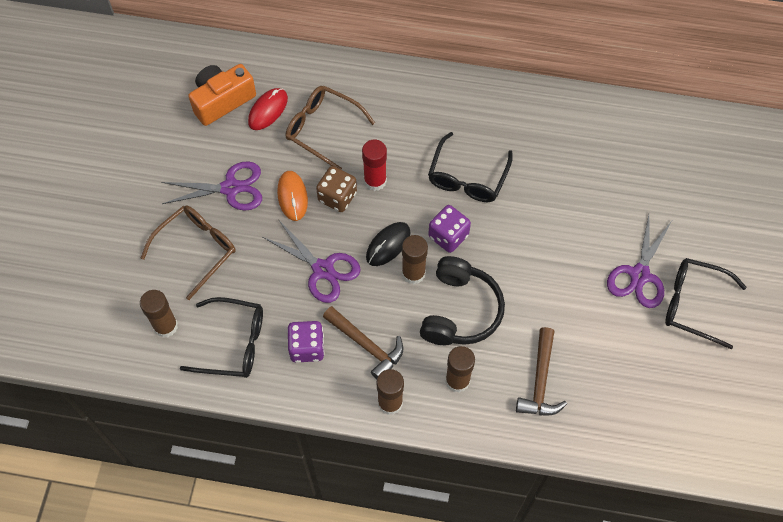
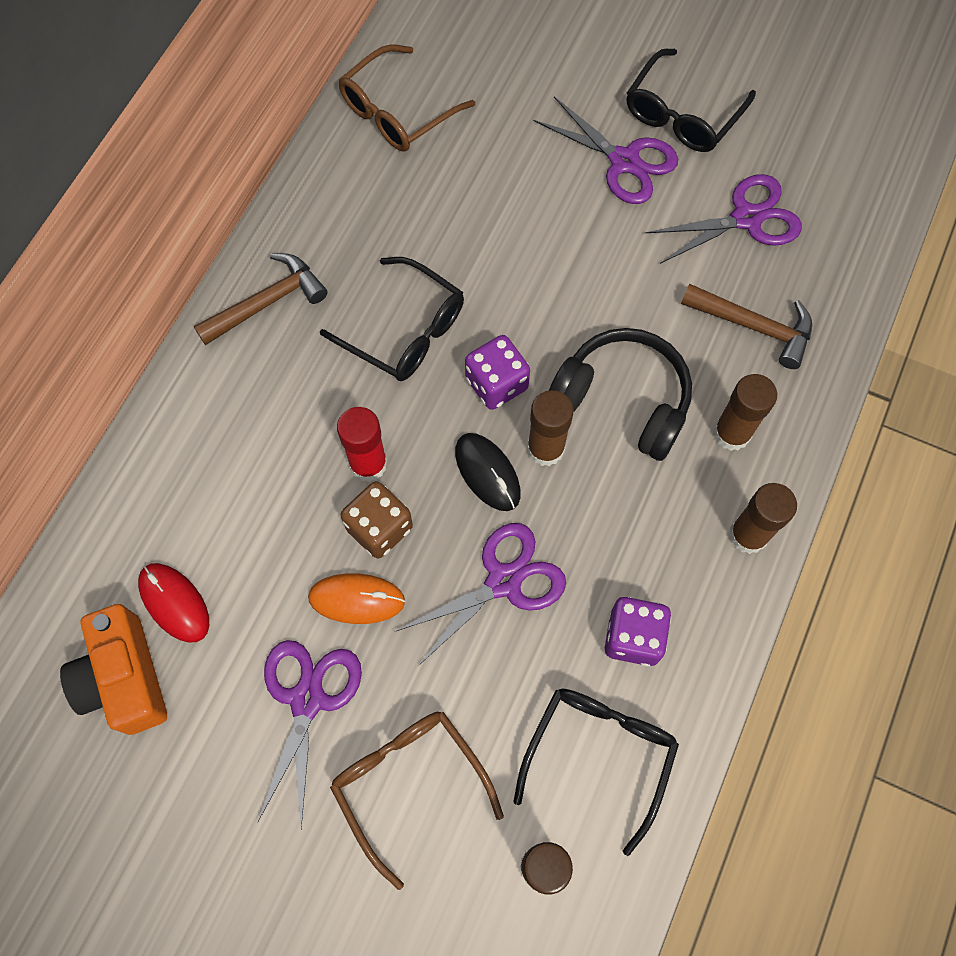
camera: 75 degrees left, 5 degrees up
brown glasses [286,86,375,170] -> brown glasses moved to [339,44,475,152]
brown hammer [323,306,403,379] -> brown hammer moved to [194,253,328,345]
none -> purple scissors [646,174,802,264]

